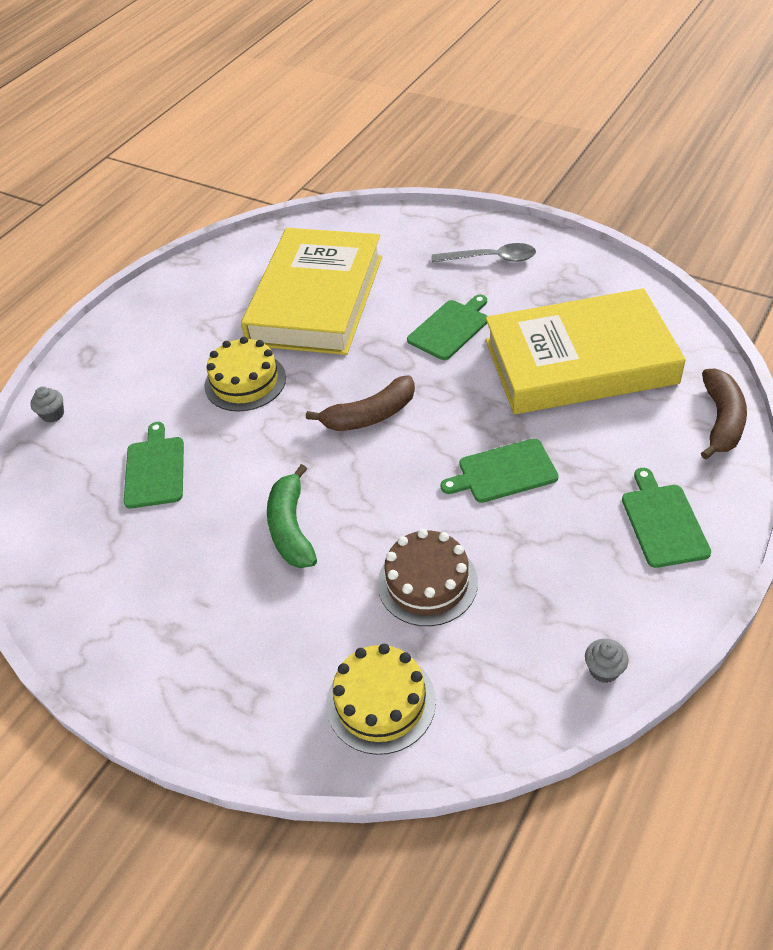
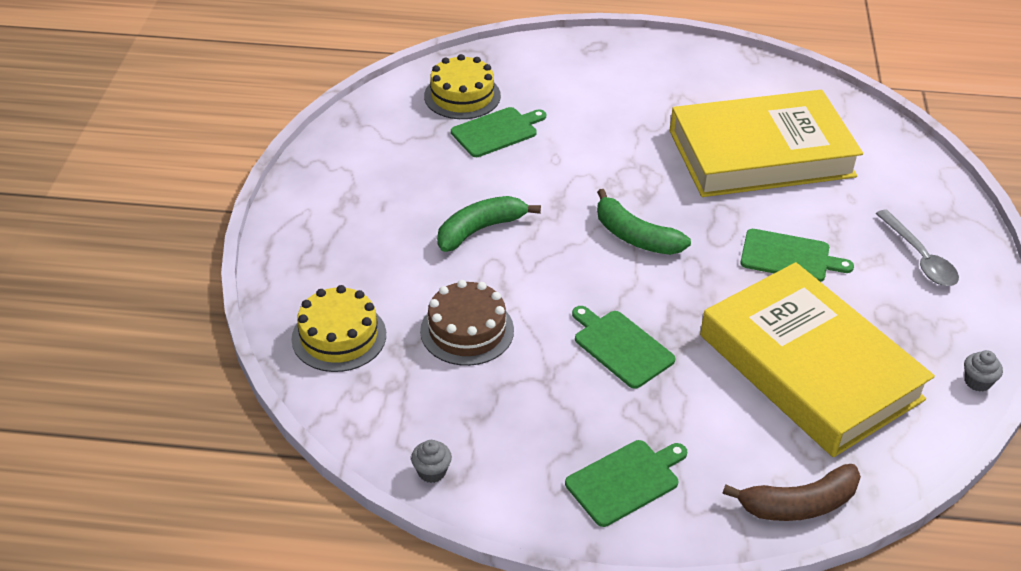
camera: 60 degrees right, 5 degrees down
grey cupcake [30,387,64,422] -> grey cupcake moved to [964,350,1003,392]
yellow cake [204,337,286,411] -> yellow cake moved to [424,54,501,119]
brown banana [306,375,415,431] -> green banana [597,189,691,255]

